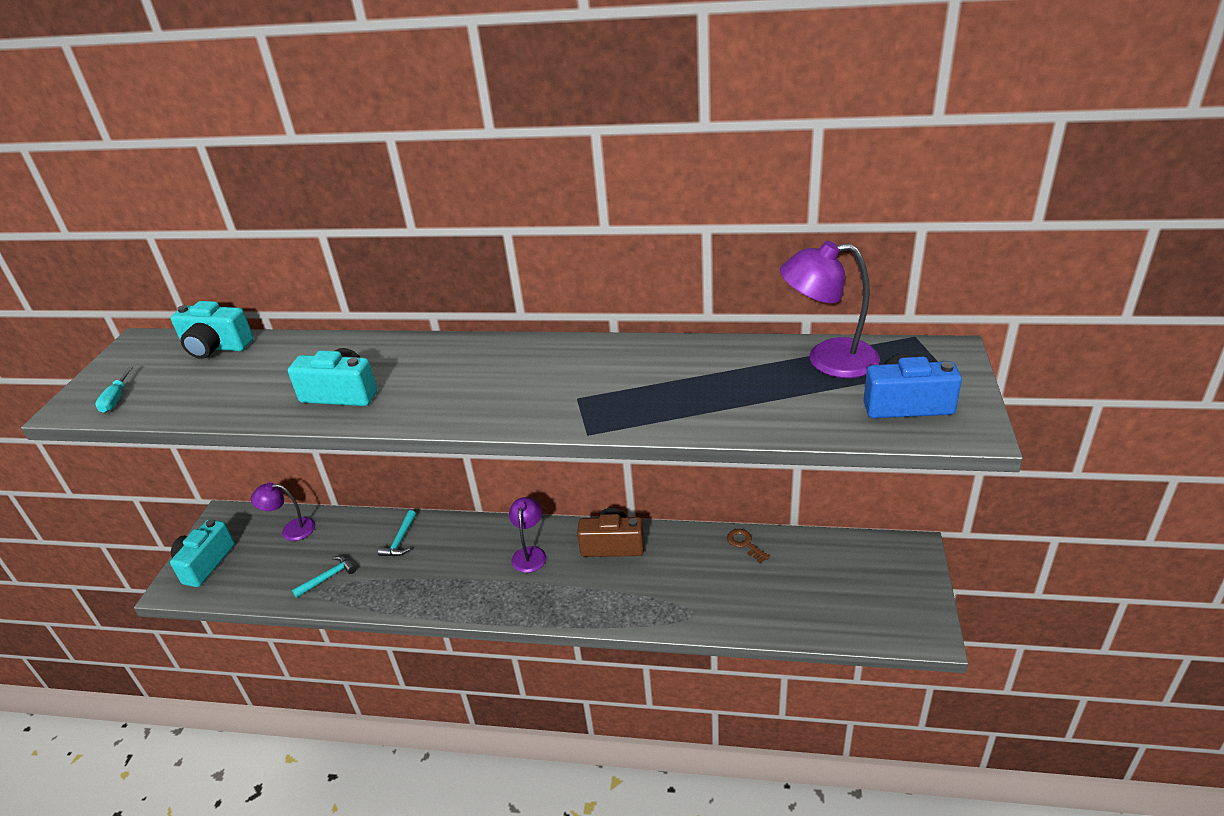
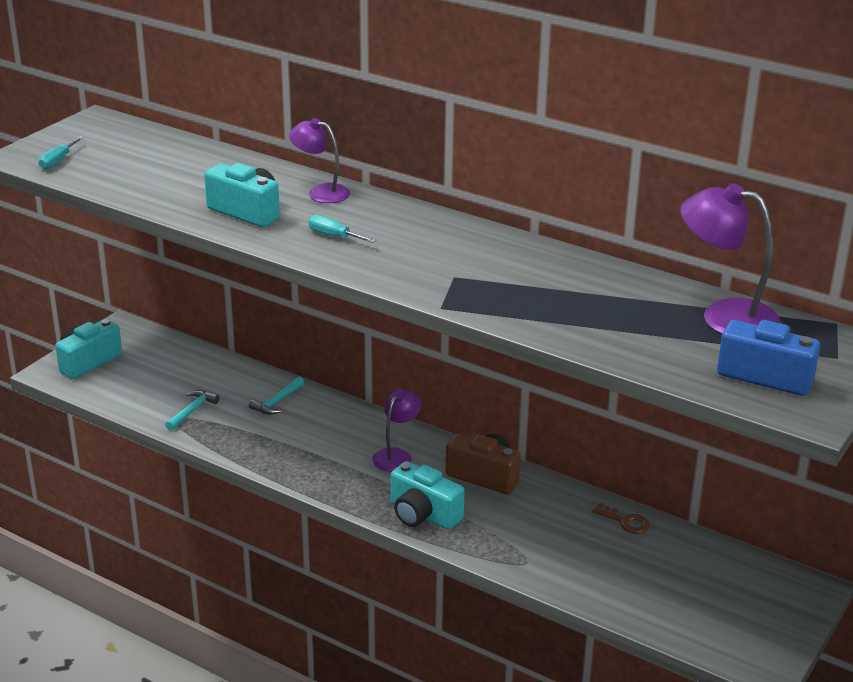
camera: 20 degrees right, 5 degrees down
turquoise camera [171,301,254,359] -> turquoise camera moved to [391,461,465,530]
purple lamp [251,482,315,541] -> purple lamp moved to [289,118,350,203]
turquoise hammer [292,556,356,598] -> turquoise hammer turned 45 degrees counterclockwise [165,390,220,431]
brown key [727,529,770,563] -> brown key turned 135 degrees clockwise [592,503,650,534]
none -> turquoise screwdriver [309,215,376,243]

